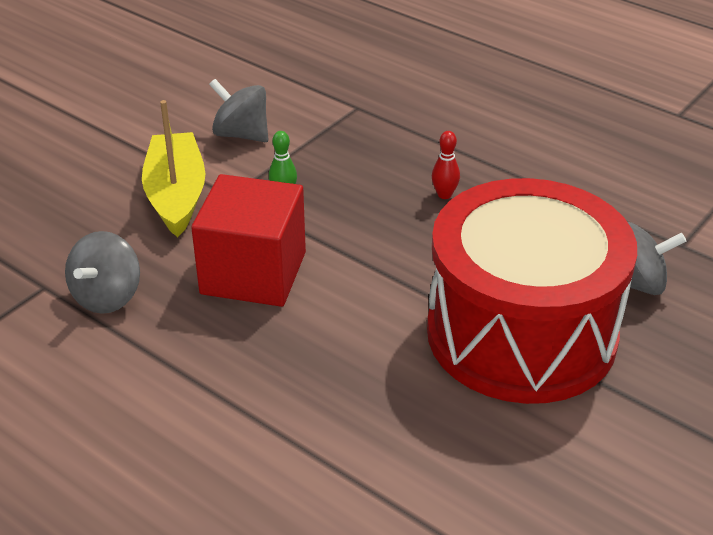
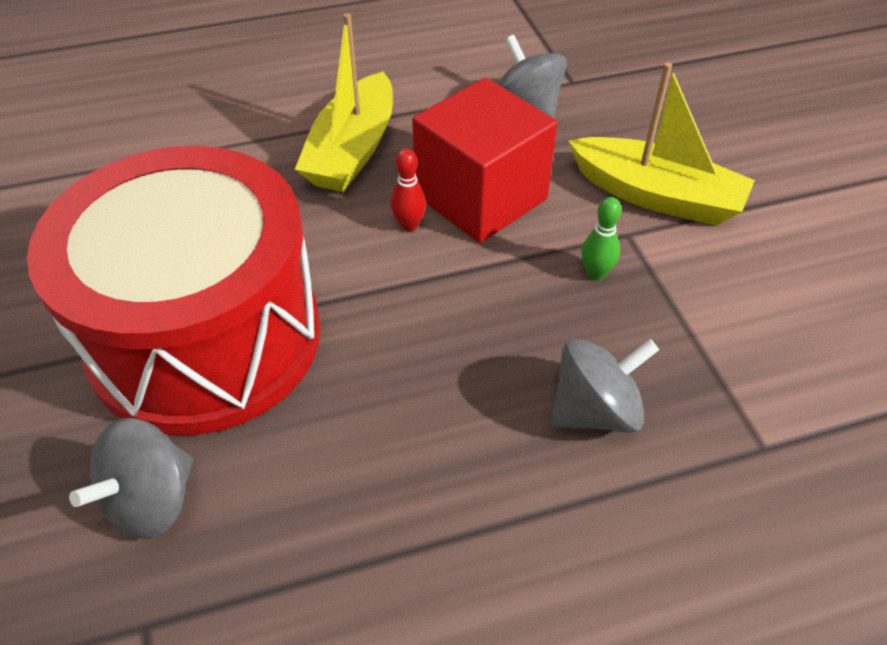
camera: 125 degrees right, 10 degrees up
grey spinning top [209,79,268,142] -> grey spinning top moved to [550,339,659,433]
red bowling pin [432,131,460,199] -> red bowling pin moved to [391,149,426,231]
none -> yellow boat [295,13,393,192]

